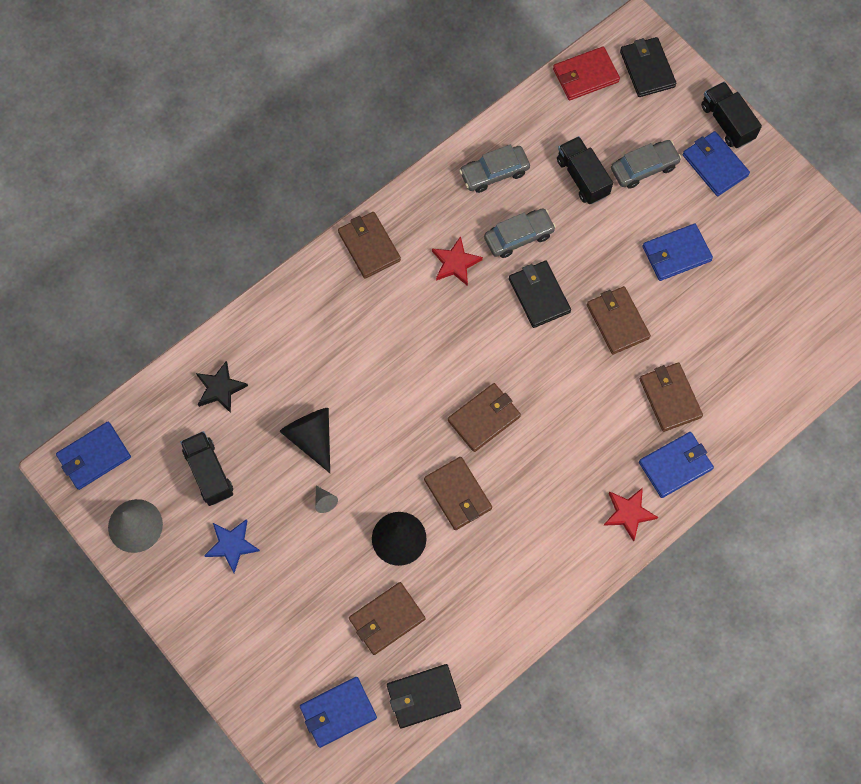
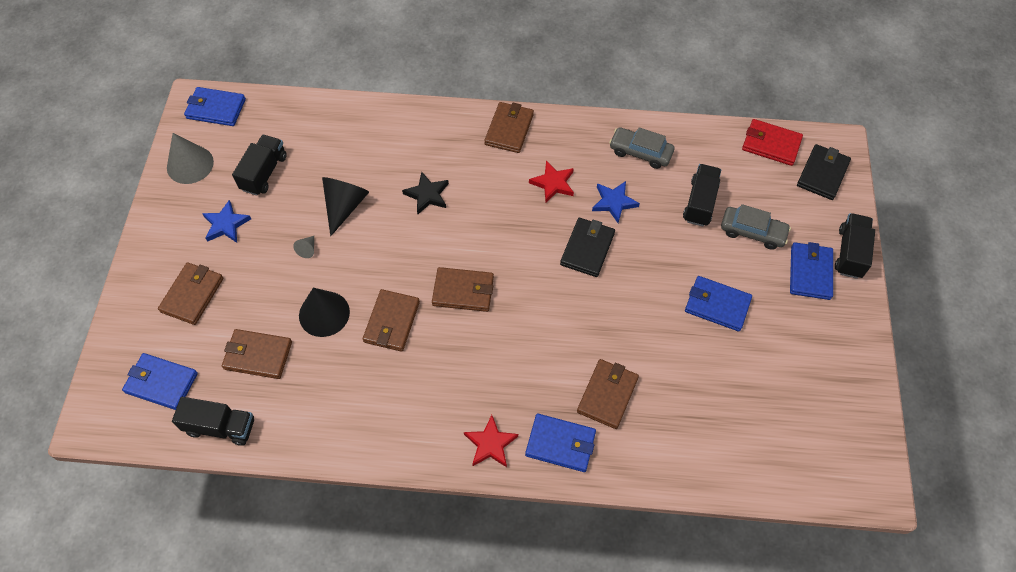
camera: 45 degrees right, 10 degrees down
black star [196,361,248,413] -> black star moved to [402,172,449,214]
black wallet [387,664,461,728] -> black truck [172,397,254,446]
grey car [484,208,556,258] -> blue star [592,181,640,223]
brown wallet [587,286,651,354] -> brown wallet moved to [158,262,223,325]

